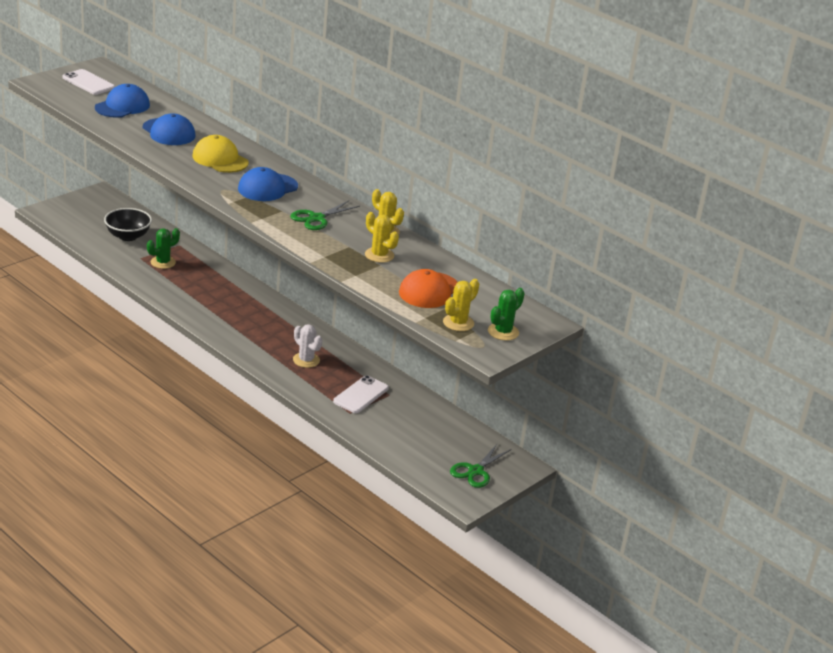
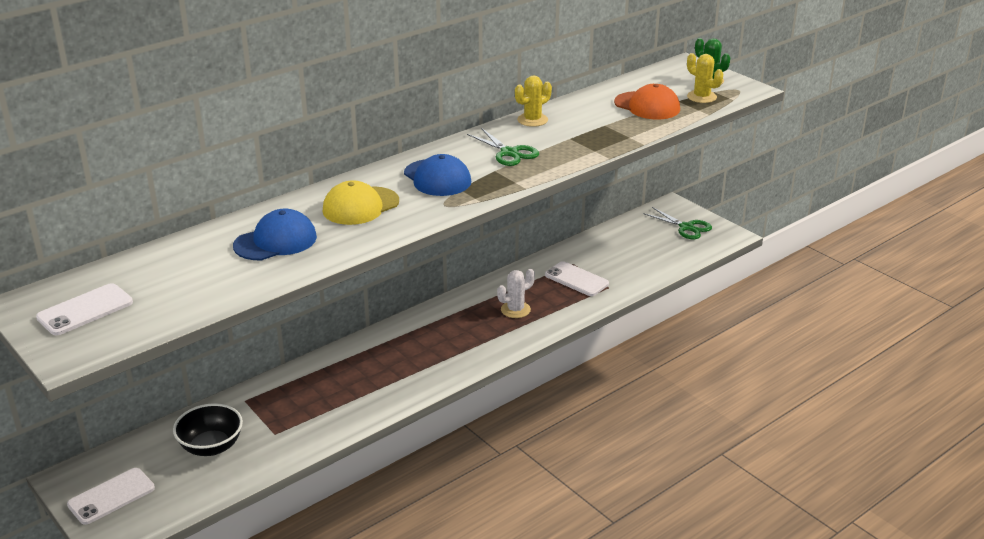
camera: 80 degrees left, 0 degrees up
blue cap [95,84,150,118] -> none
green cactus [147,228,180,269] -> none
yellow cactus [365,212,399,263] -> none
none -> white phone [67,468,155,525]

